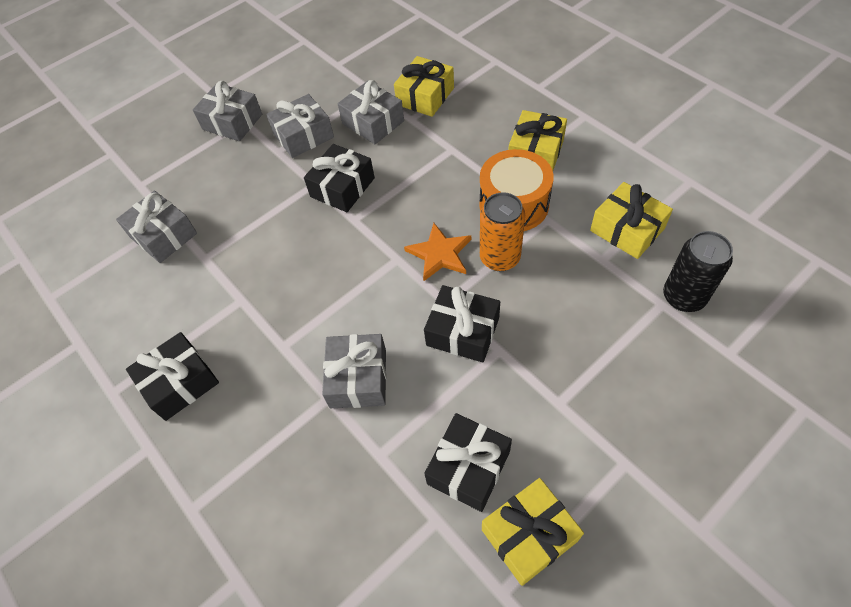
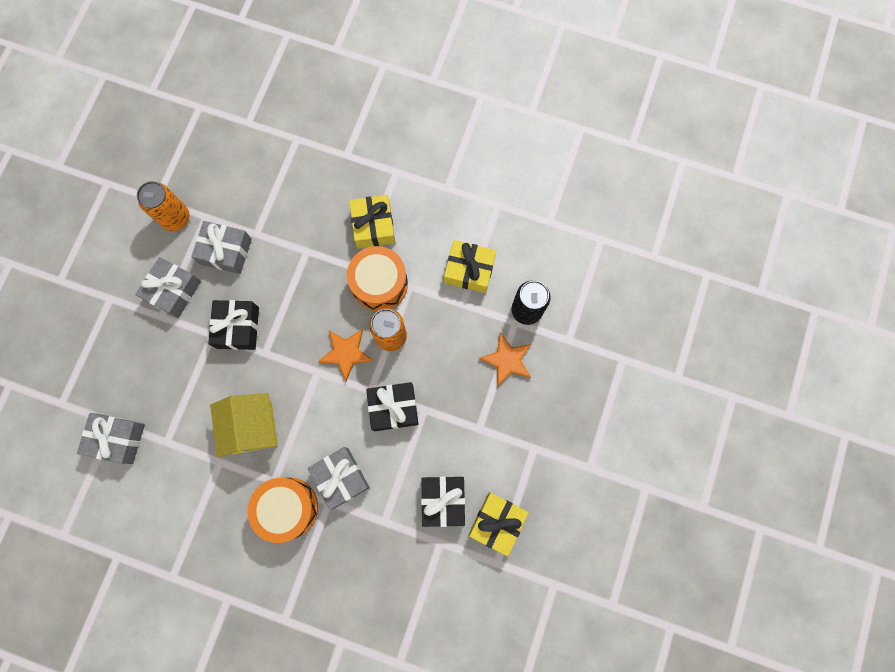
camera: 35 degrees left, 20 degrees up
black gift [126,332,219,421] -> none
grey gift [193,81,262,141] -> none
yellow gift [394,56,454,117] -> none
none -> orange can [137,181,190,231]
none -> yellow house [210,393,278,458]
none -> orange drum [247,478,318,543]
none -> orange star [479,333,531,386]

